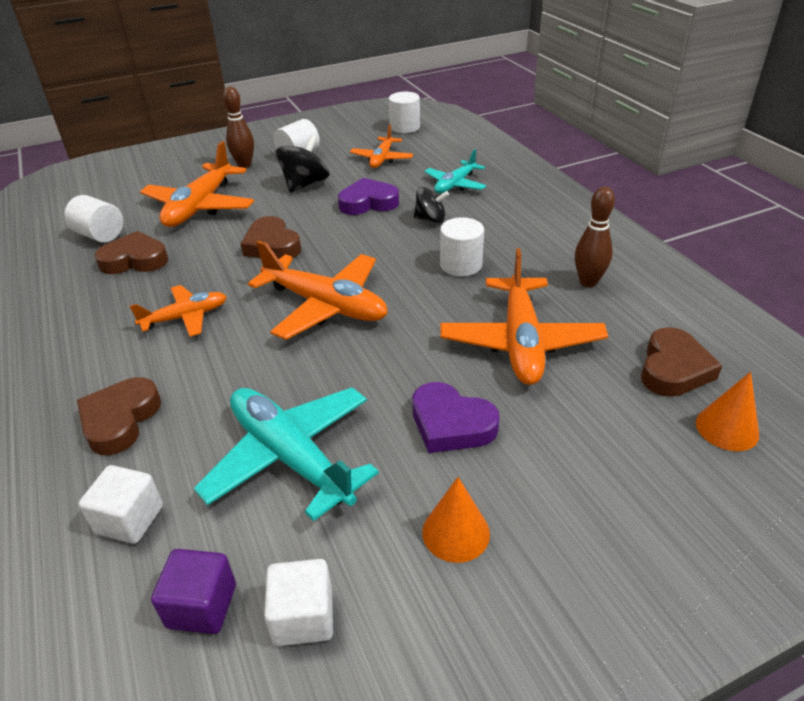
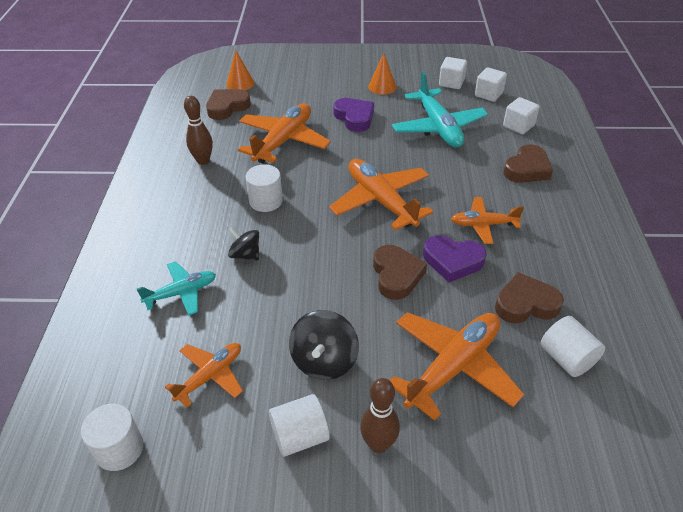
camera: 155 degrees left, 5 degrees up
brown heart [95,231,168,274] -> brown heart turned 150 degrees clockwise [495,272,564,323]
purple cube [151,549,236,634] -> white cube [475,67,507,102]
black spinning top [276,135,329,193] -> black spinning top turned 45 degrees counterclockwise [289,310,359,380]
purple heart [338,178,399,215] -> purple heart moved to [423,235,486,282]

